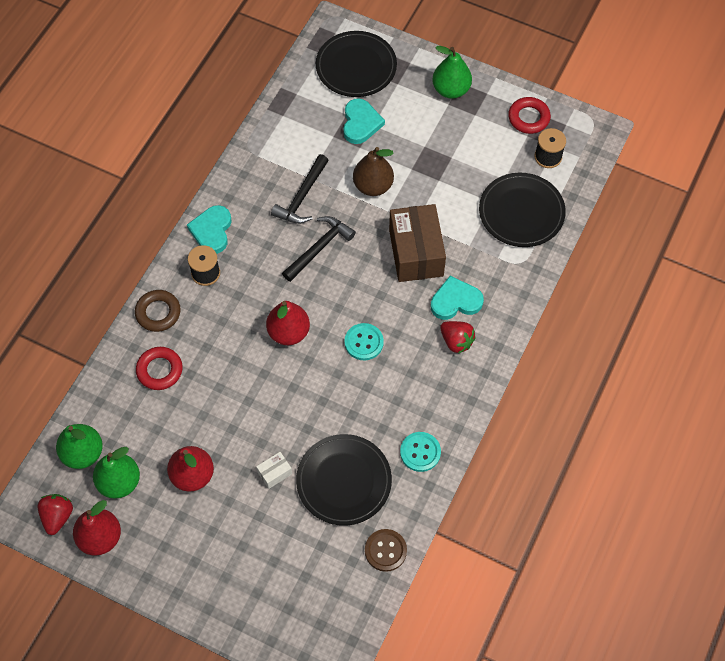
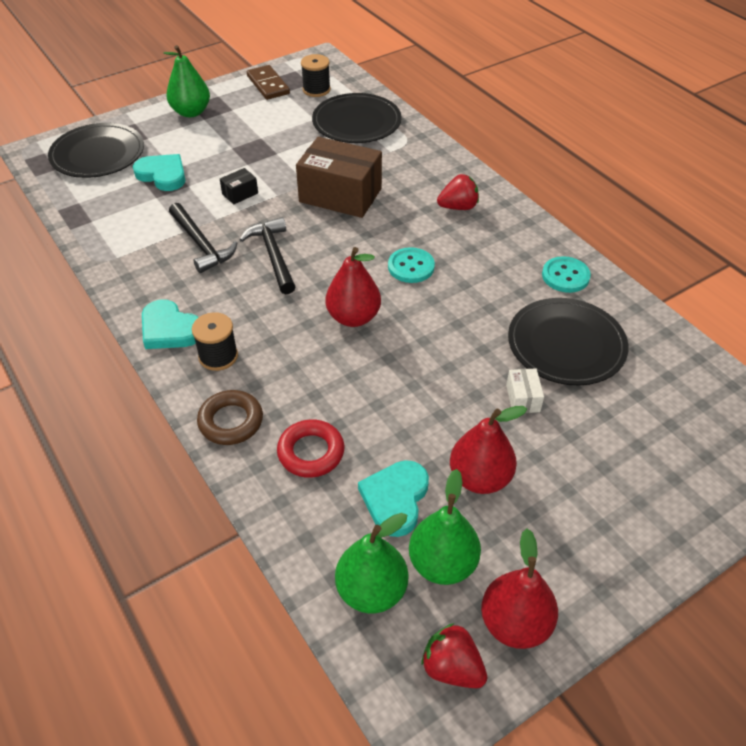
camera: 60 degrees left, 15 degrees down
brown pear [353,147,394,196] -> black box [220,168,258,204]
brown button [365,529,407,572] -> none
turquoise heart [431,276,484,320] -> turquoise heart moved to [358,460,429,537]
red ring [508,97,551,134] -> brown domino [247,65,290,100]

